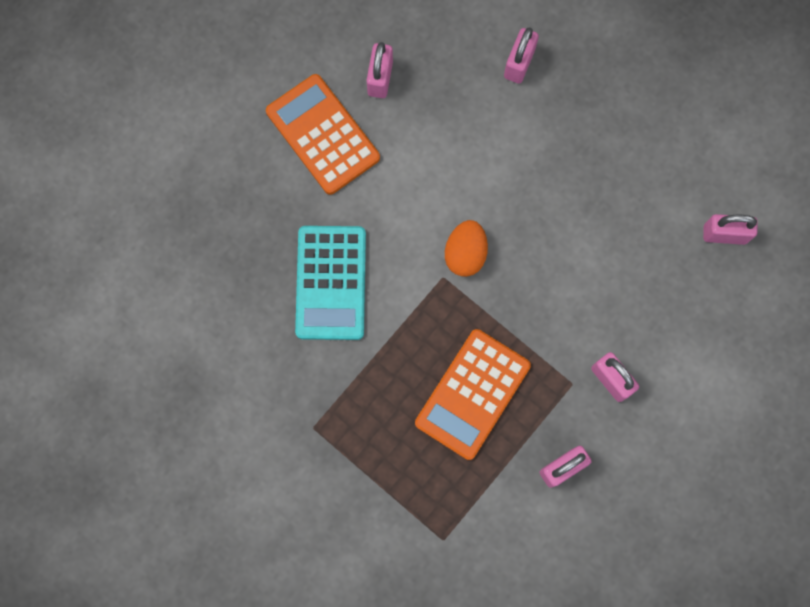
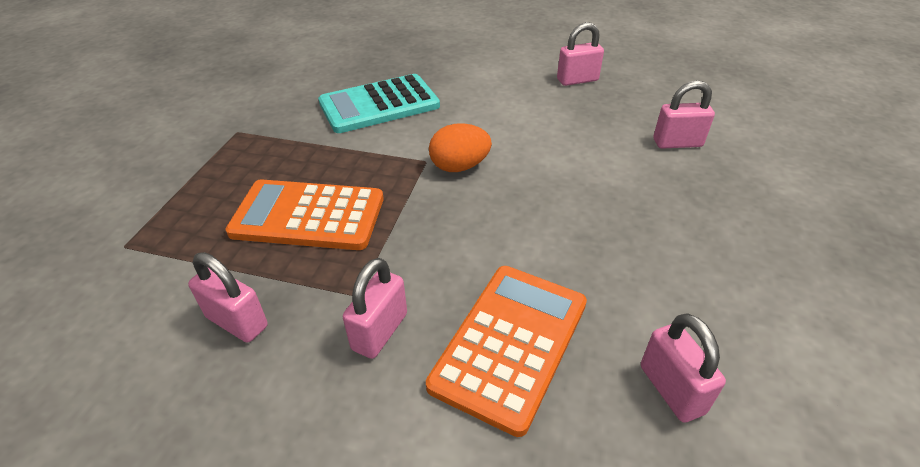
camera: 65 degrees right, 35 degrees down
orange calculator [266,74,380,195] -> orange calculator moved to [426,266,587,437]

